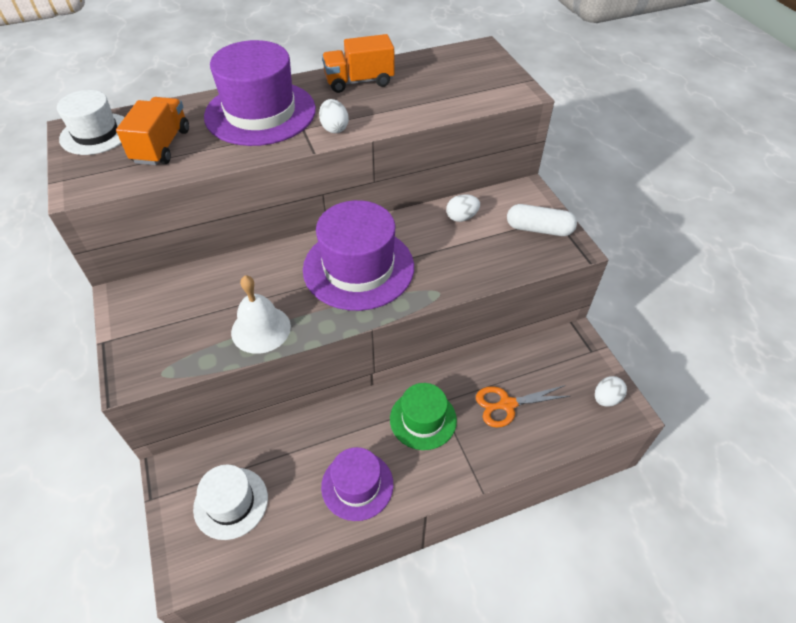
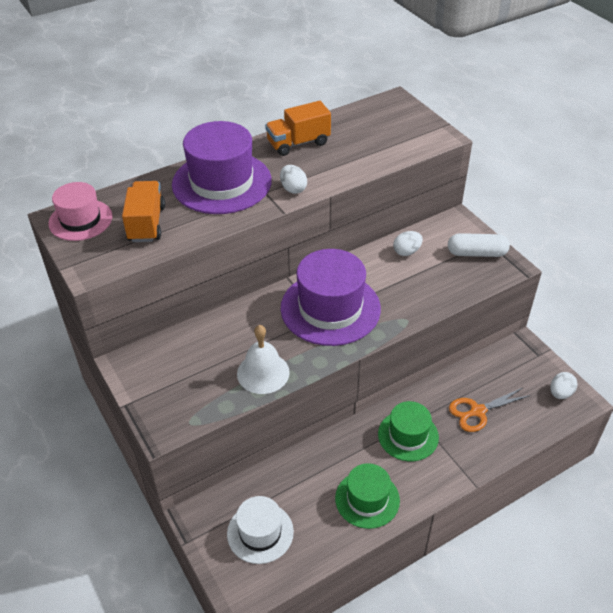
camera: 10 degrees left, 5 degrees down
white hat [57,90,125,155] -> pink hat [48,182,112,241]
purple hat [321,447,394,521] -> green hat [335,463,400,529]

